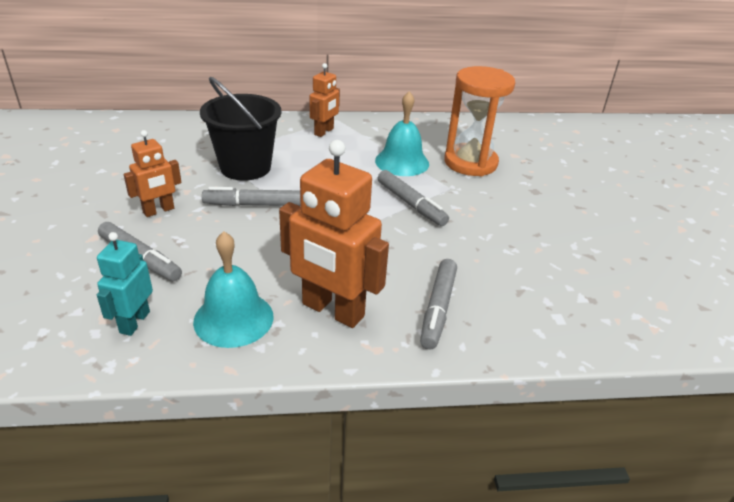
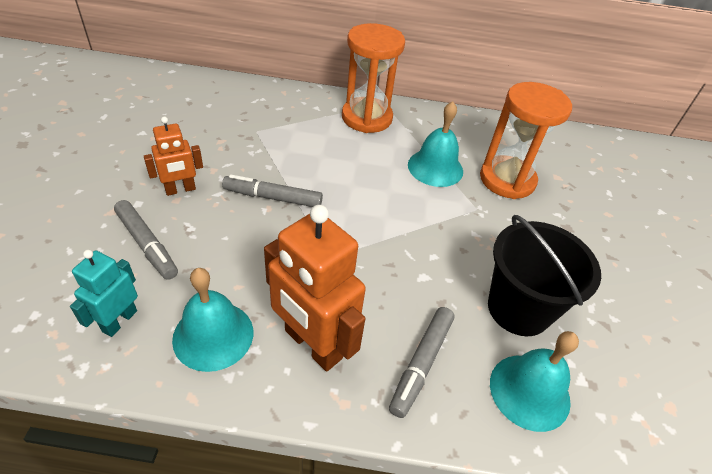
camera: 10 degrees right, 10 degrees up
black bucket [200,77,281,181] -> black bucket moved to [488,215,601,336]
orange robot [310,63,340,137] -> orange hourglass [342,23,405,133]
grey marker [378,170,449,226] -> none
none -> turquoise bell [490,331,579,432]

